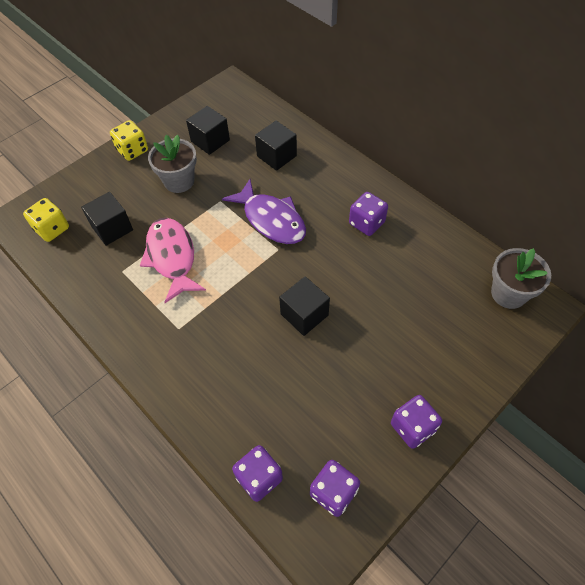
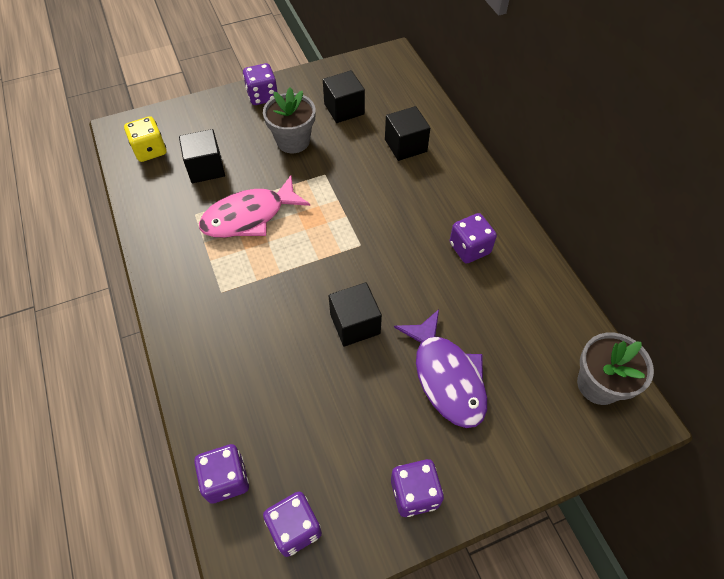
camera: 20 degrees right, 0 degrees up
yellow dice [110,120,148,161] -> purple dice [243,63,278,105]
pink fish [140,218,206,303] -> pink fish turned 120 degrees counterclockwise [199,175,310,238]
purple fish [222,179,306,244] -> purple fish moved to [394,309,487,428]

